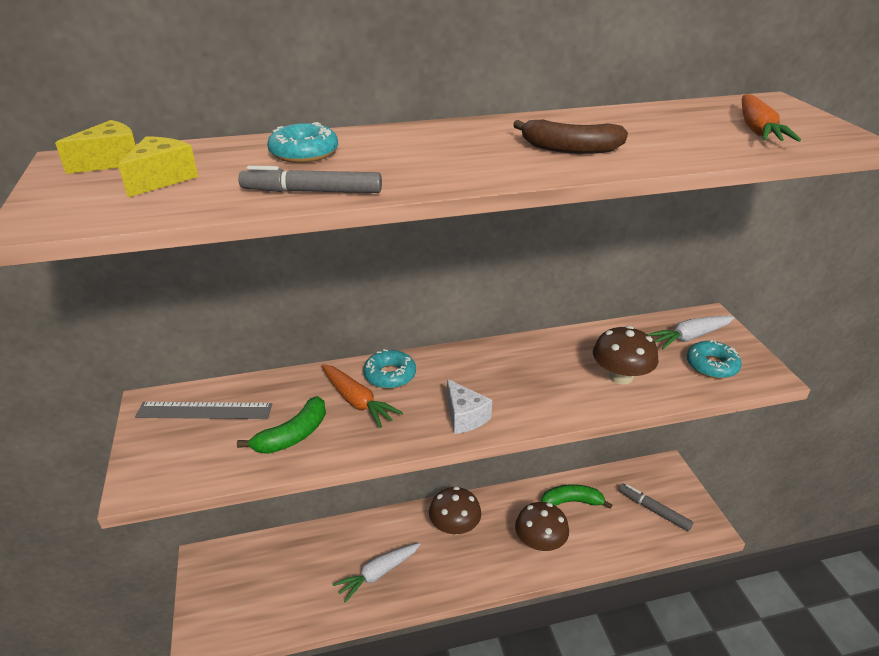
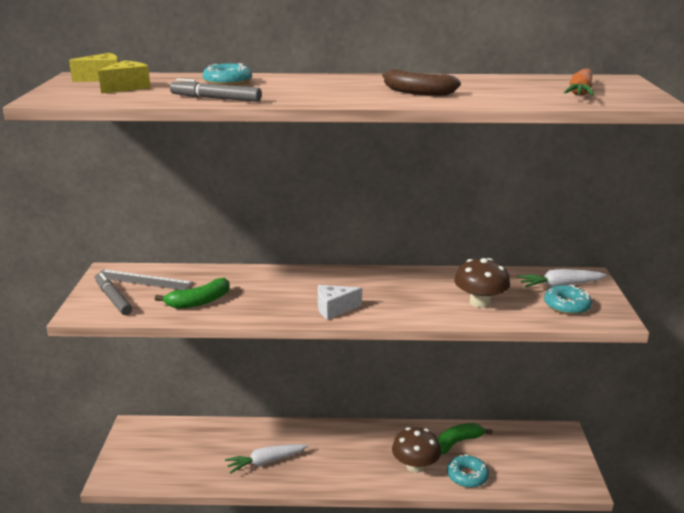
camera: 15 degrees right, 10 degrees down
orange carrot [321,364,403,428] -> none
turquoise donut [363,349,416,389] -> turquoise donut moved to [447,454,489,488]
brown mushroom [429,486,481,535] -> none
white cheese [447,379,492,434] -> white cheese turned 90 degrees clockwise [318,285,362,320]
green banana [541,484,613,509] -> green banana turned 45 degrees counterclockwise [438,423,493,455]
grey marker [619,483,693,531] -> grey marker moved to [96,273,132,315]

